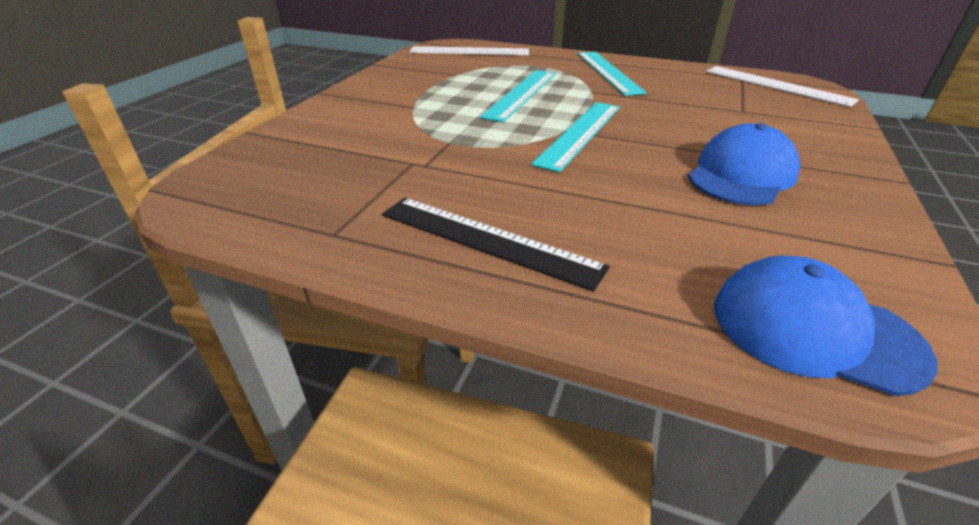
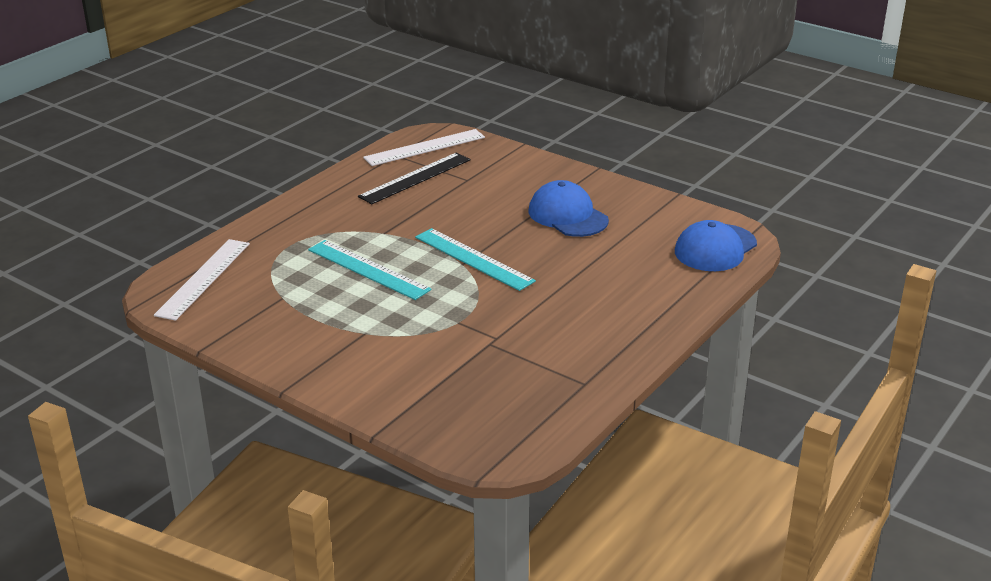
camera: 75 degrees left, 5 degrees down
black ruler [382,198,610,291] -> black ruler moved to [358,152,471,204]
turquoise ruler [577,52,647,96] -> none

